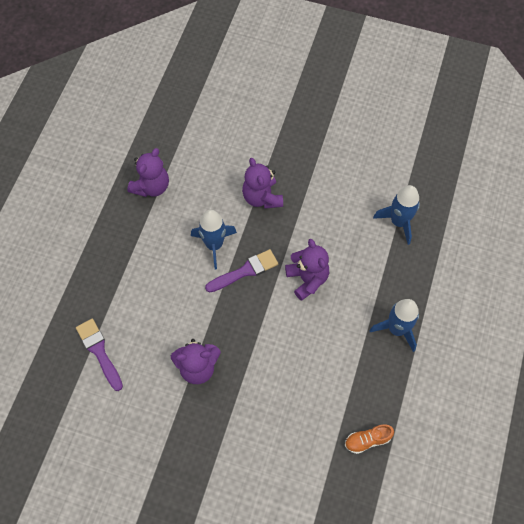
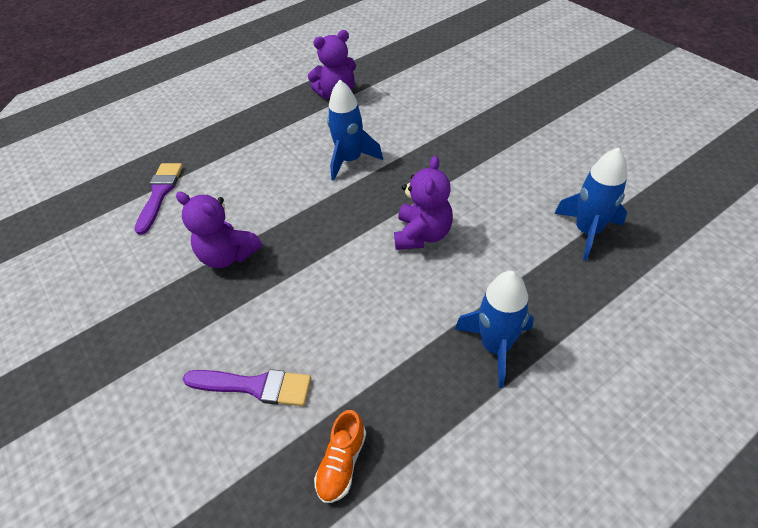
camera: 40 degrees right, 15 degrees down
purple brush [205,249,278,293] -> purple brush moved to [183,369,311,406]
purple teddy bear [242,158,283,209] -> none
orange shoe [345,424,394,454] -> orange shoe turned 90 degrees counterclockwise [314,410,366,503]

